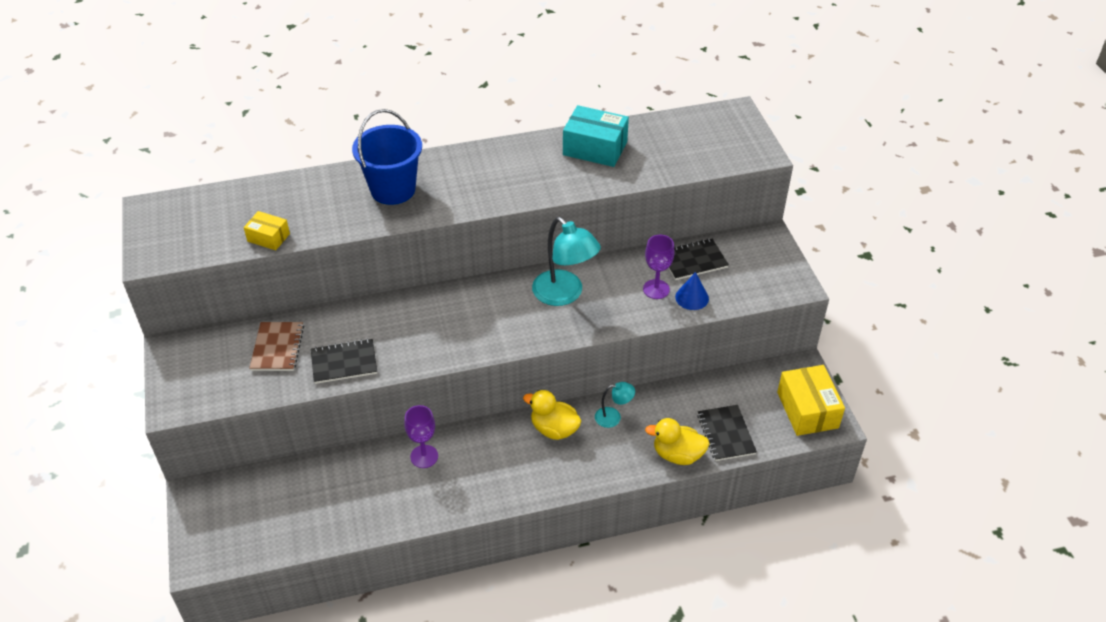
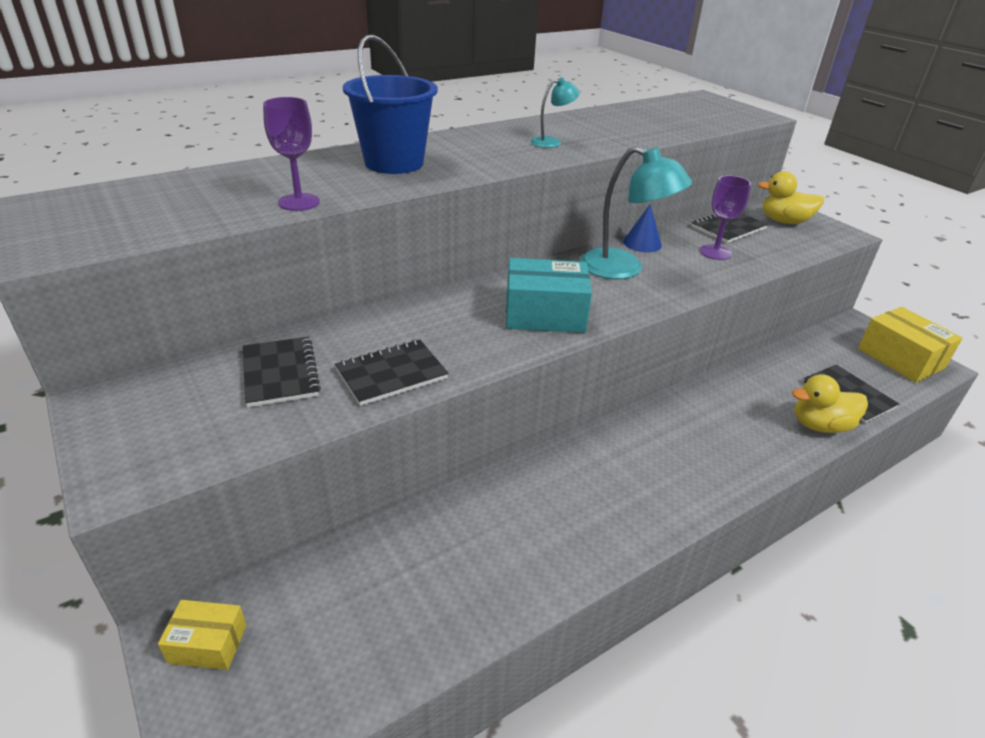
camera: 20 degrees left, 10 degrees down
yellow box [244,211,290,250] -> yellow box moved to [158,600,247,670]
brown notebook [249,322,304,371] -> black notebook [243,337,321,407]
purple goblet [404,405,438,468] -> purple goblet moved to [263,97,320,211]
yellow duck [523,390,582,440] -> yellow duck moved to [758,171,824,224]
turquoise box [563,105,629,167] -> turquoise box moved to [506,258,592,333]
turquoise lamp [595,382,635,428] -> turquoise lamp moved to [531,78,580,148]
blue cone [675,272,709,310] -> blue cone moved to [623,204,662,252]

